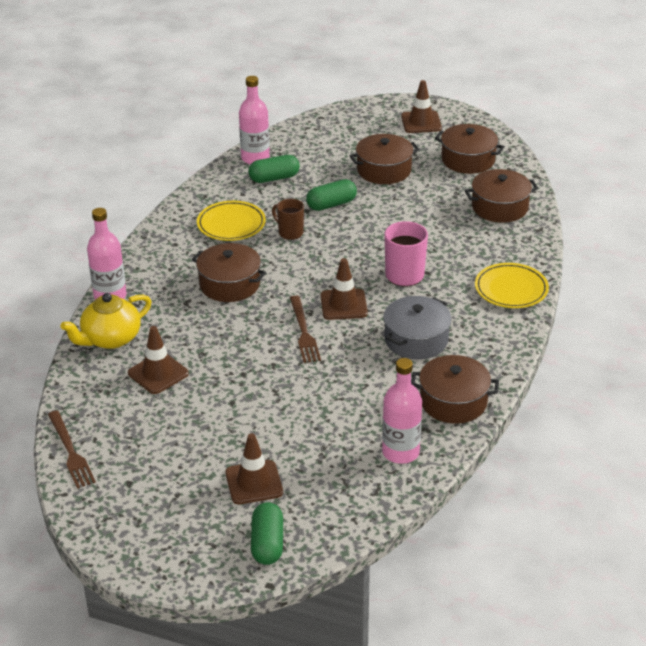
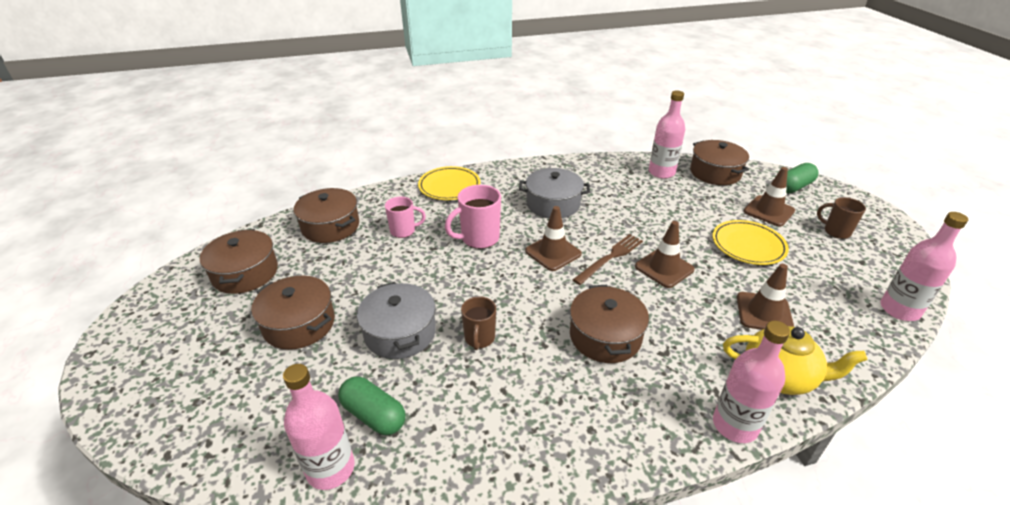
camera: 125 degrees left, 0 degrees up
brown fork [48,410,96,488] -> pink bottle [881,212,968,321]
yellow plate [197,201,266,241] -> yellow plate moved to [712,220,789,265]
green capsule [306,179,357,211] -> grey pot [357,282,436,359]
brown traffic cone [401,80,442,133] -> brown traffic cone moved to [635,221,695,288]
brown pot [411,355,499,424] -> brown pot moved to [690,140,749,185]
none -> pink mug [385,197,426,238]
none -> brown mug [817,197,866,239]

